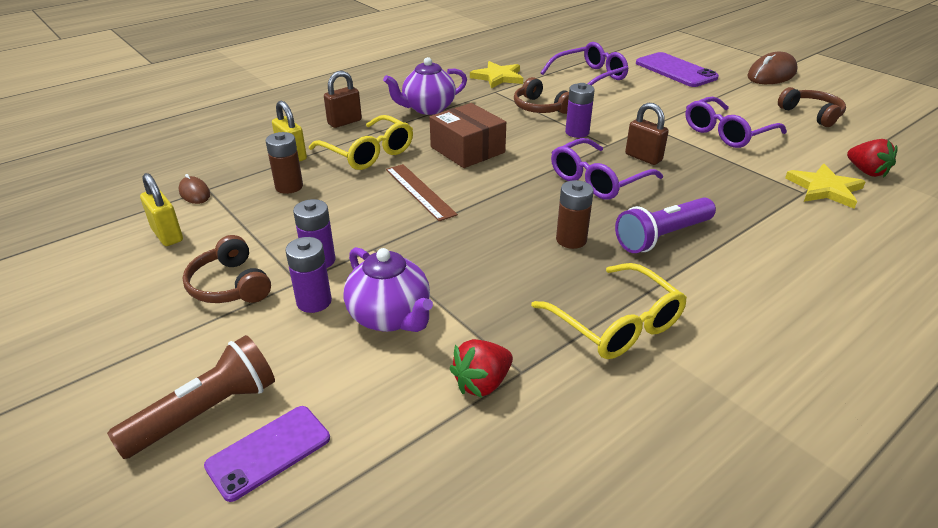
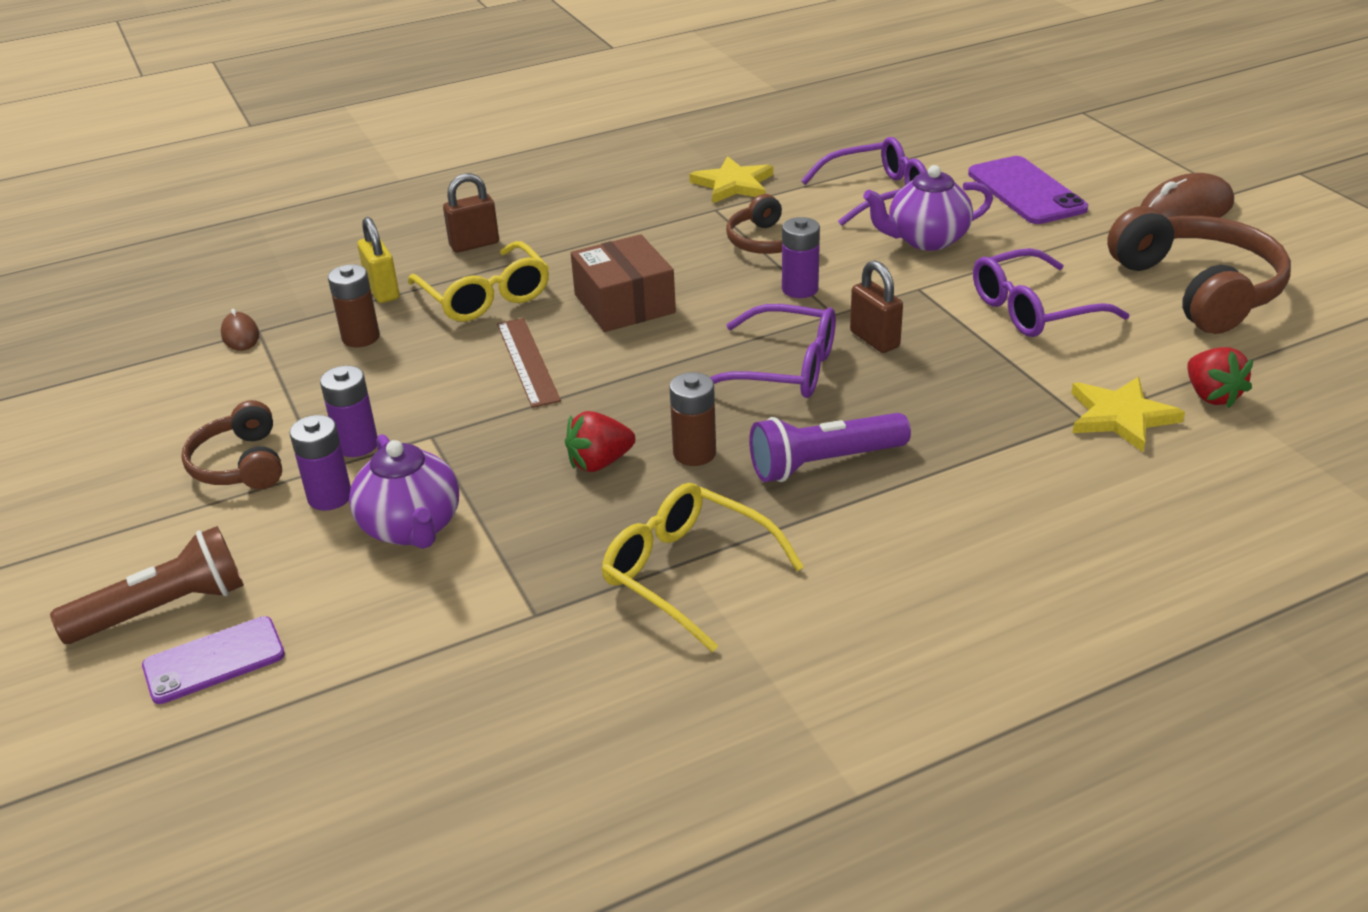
camera: 15 degrees right, 0 degrees up
yellow padlock [140,173,183,246] -> none
purple teapot [383,57,467,115] -> purple teapot moved to [863,165,993,251]
red strawberry [450,339,513,398] -> red strawberry moved to [565,411,635,472]
yellow glasses [531,263,687,359] -> yellow glasses turned 150 degrees clockwise [602,483,804,652]
purple glasses [551,138,663,200] -> purple glasses turned 135 degrees counterclockwise [710,304,836,398]
brown headphones [778,87,846,127] -> brown headphones [1107,206,1291,334], size x1.76

